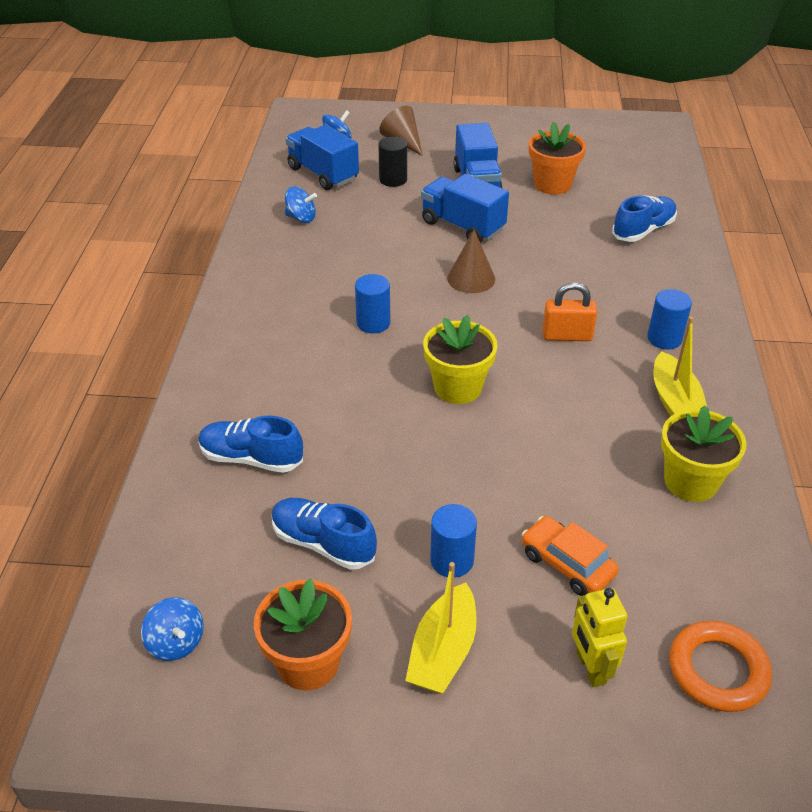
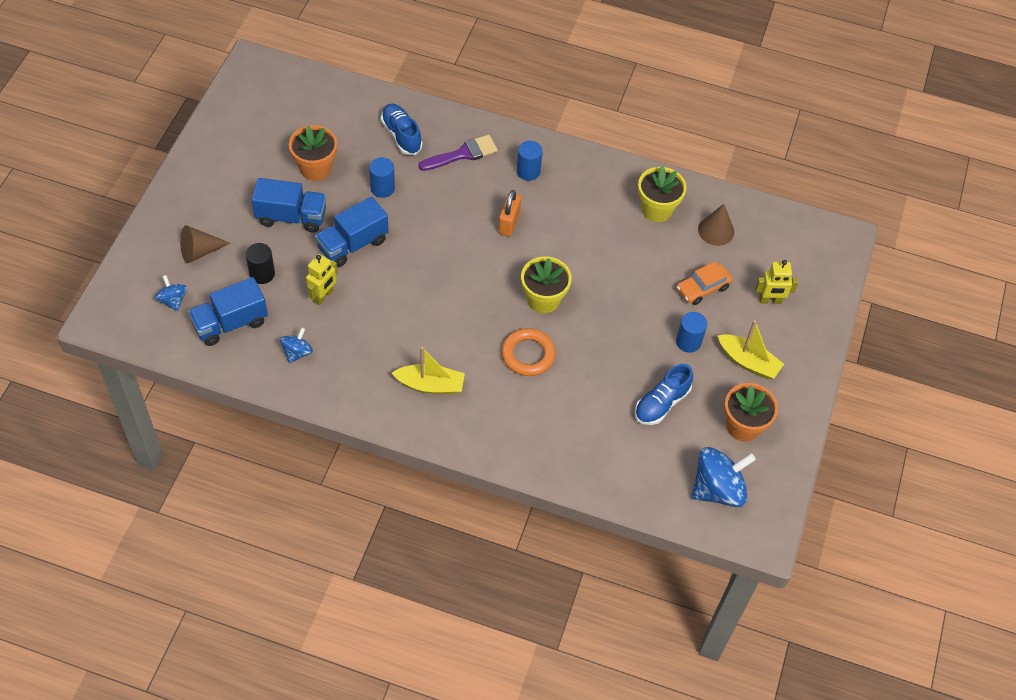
camera: 80 degrees left, 15 degrees up
blue spinning top [141,597,204,661] -> blue spinning top [691,447,756,507], size x1.90
blue shoe [198,416,303,473] -> none
blue cylinder [355,274,390,333] -> blue cylinder moved to [369,157,395,198]
brown cone [447,230,495,293] -> brown cone moved to [698,204,734,246]
yellow boat [653,317,707,416] -> yellow boat moved to [392,347,465,394]
orange ring [669,621,772,712] -> orange ring moved to [502,328,555,376]
none -> yellow robot [306,254,338,305]
none -> purple brush [419,135,498,171]

